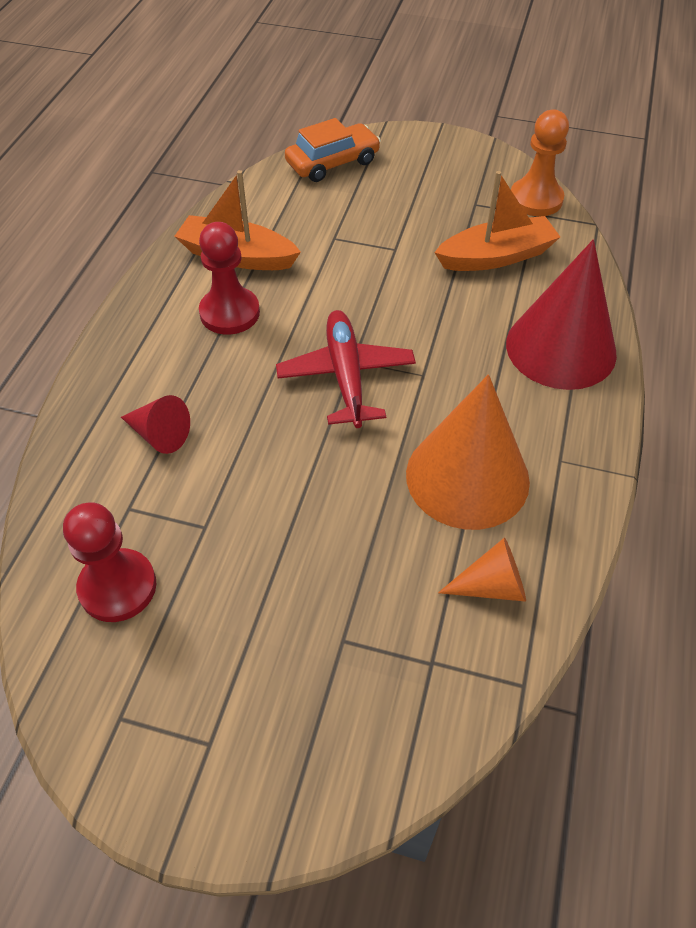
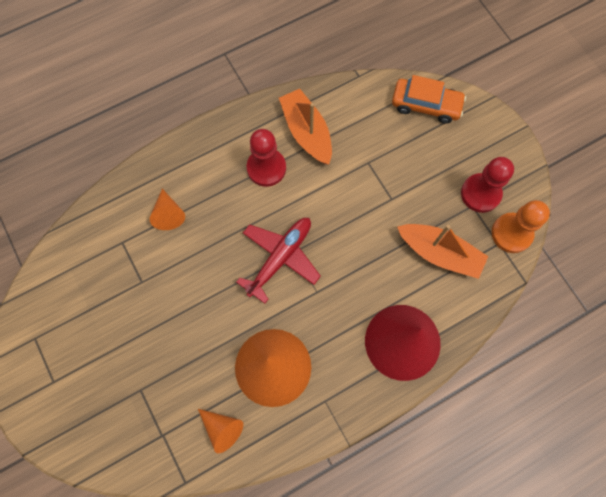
camera: 45 degrees right, 20 degrees up
red pawn [63,502,156,622] -> red pawn moved to [461,157,514,213]
red cone [121,395,190,454] -> orange cone [150,189,185,230]

